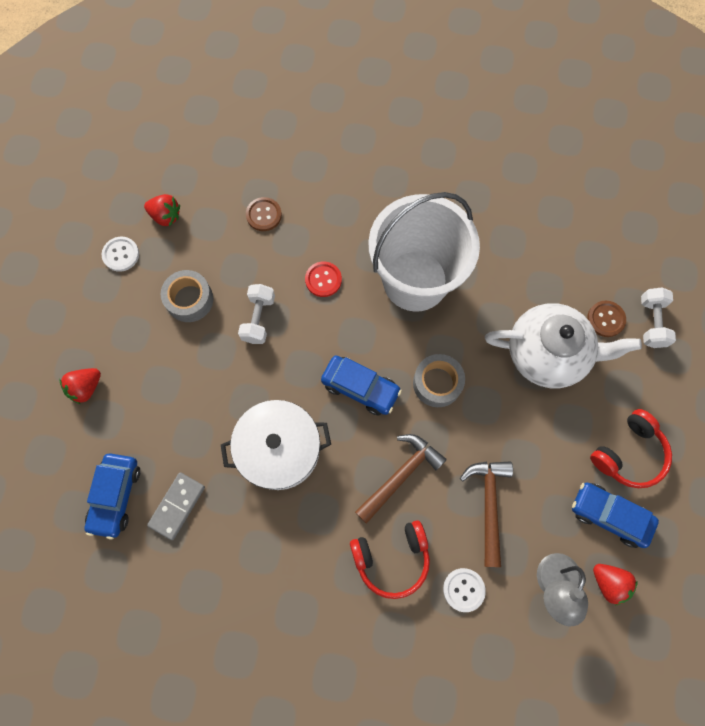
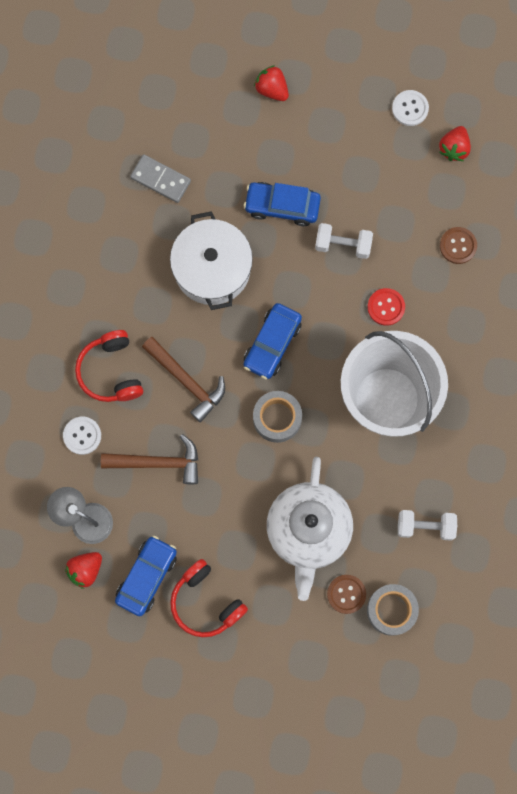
camera: 90 degrees right, 5 degrees up
blue car [85,453,140,539] -> blue car moved to [244,182,321,226]
grey tape [161,270,213,322] -> grey tape moved to [367,584,419,636]
white dumbbell [641,287,676,348] -> white dumbbell moved to [398,510,457,541]

